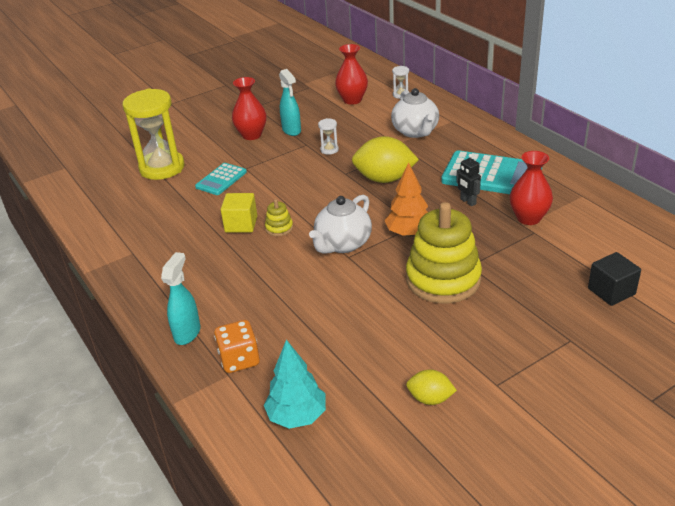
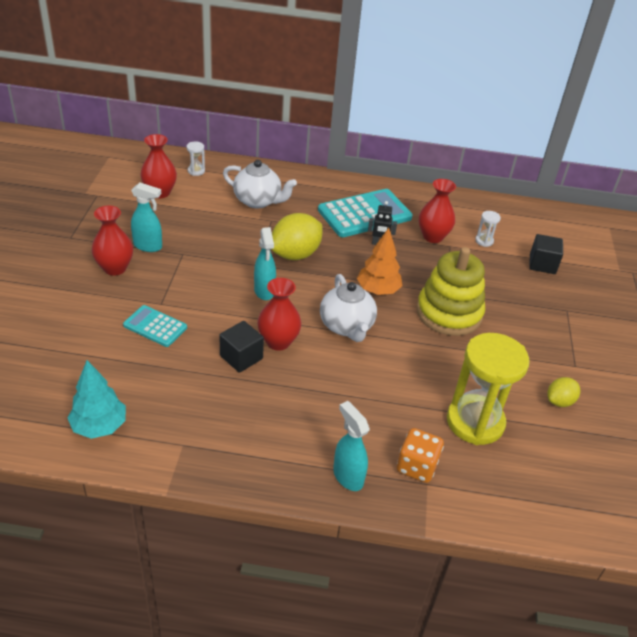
camera: 55 degrees left, 5 degrees up
yellow hourglass [123,88,185,180] -> yellow hourglass moved to [447,333,530,445]
turquoise calculator [195,163,247,195] -> turquoise calculator turned 135 degrees clockwise [123,305,187,347]
yellow cube [221,193,257,233] -> black cube [219,321,264,373]
turquoise tree [264,340,326,429] -> turquoise tree moved to [67,360,126,439]
yellow stacking toy [265,199,293,236] -> red vase [257,278,301,351]
white hourglass [318,118,339,155] -> white hourglass moved to [475,211,501,247]
none -> turquoise spray bottle [254,227,276,300]

